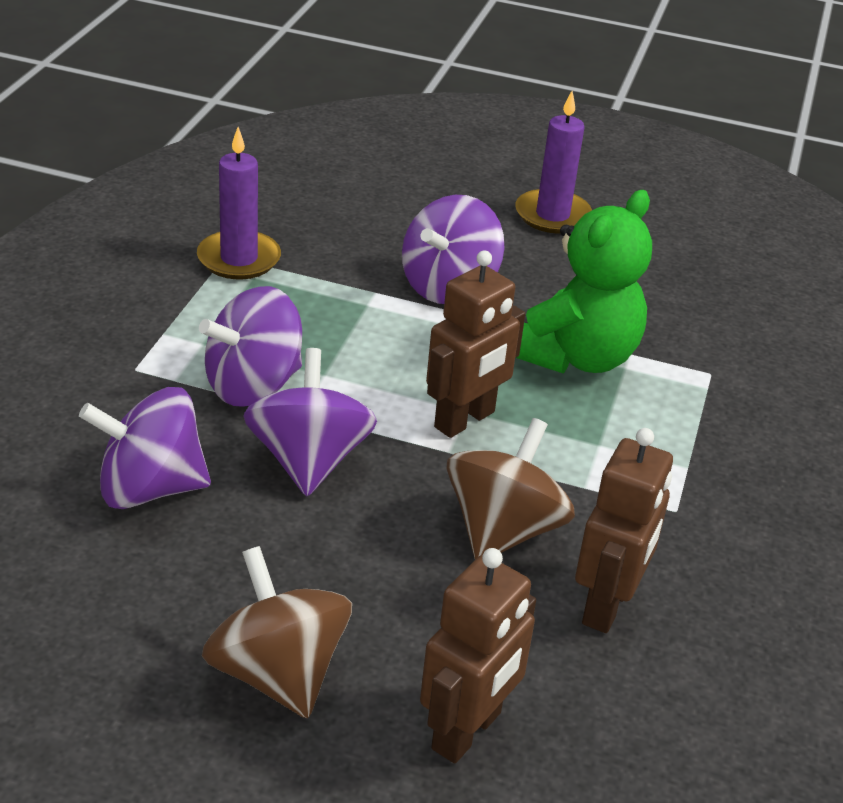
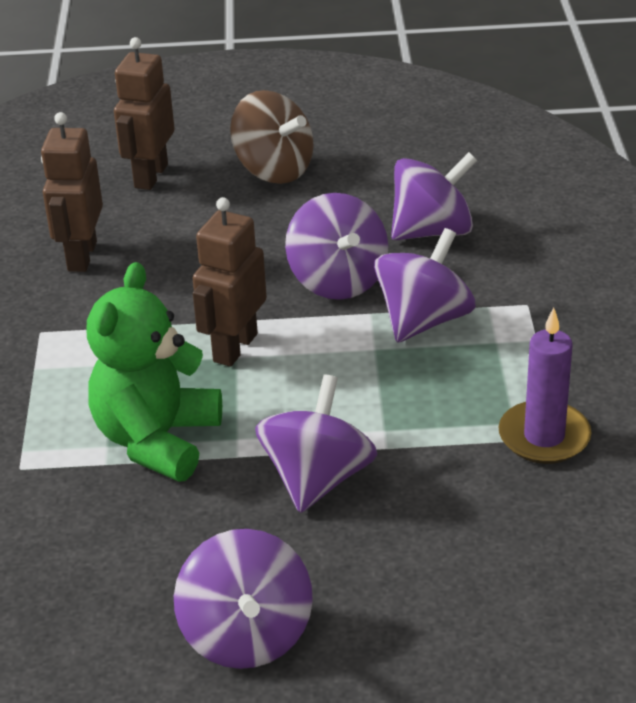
camera: 165 degrees right, 0 degrees up
brown spinning top [447,418,575,560] -> none
purple candle [515,91,592,233] -> purple spinning top [174,529,313,669]

